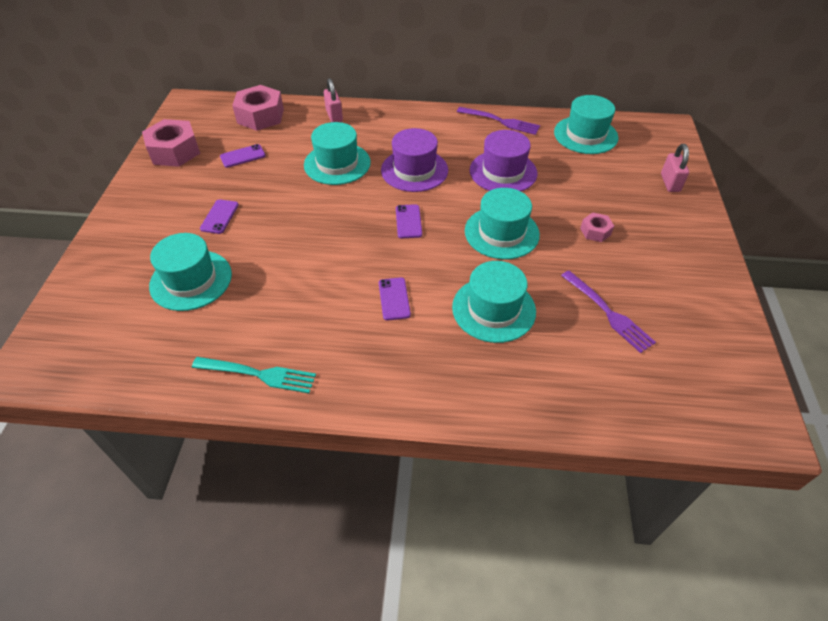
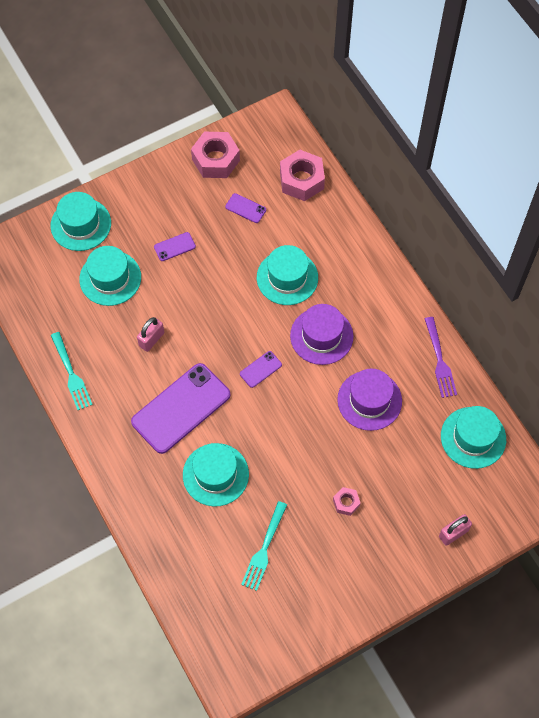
camera: 55 degrees right, 15 degrees up
pink padlock [324,78,343,122] -> pink padlock moved to [137,317,164,352]
purple phone [379,277,411,321] -> purple phone [131,363,230,454], size x2.33
turquoise hat [465,188,540,259] -> turquoise hat moved to [51,192,111,251]
purple fork [561,271,656,353] -> turquoise fork [241,501,287,591]

